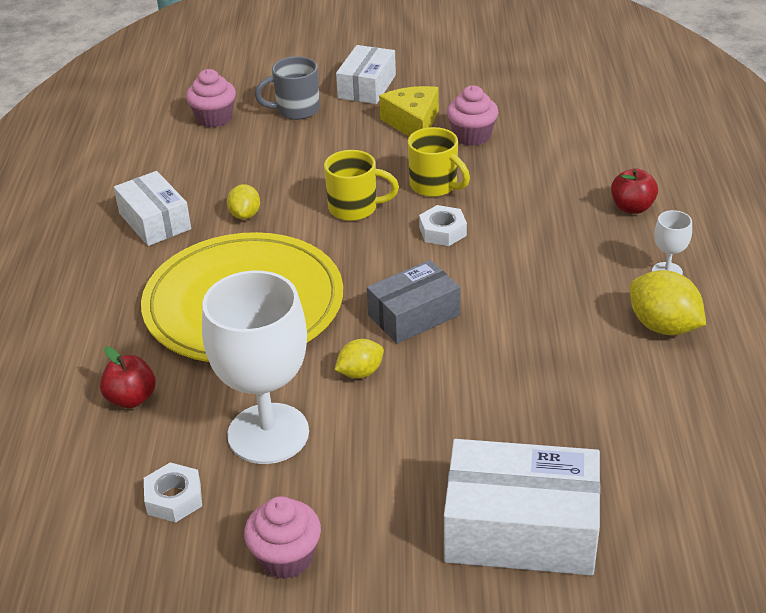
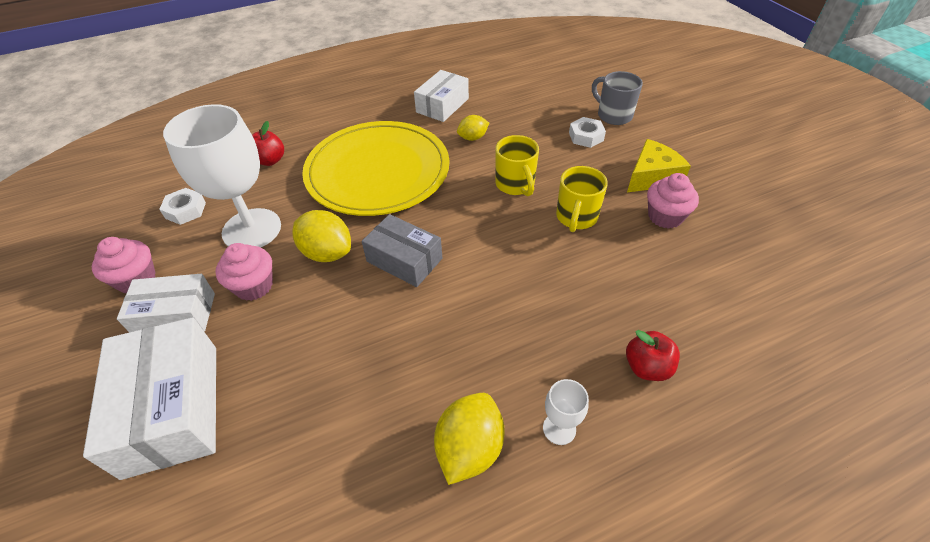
camera: 65 degrees right, 10 degrees up
pink cupcake [186,69,236,127] -> pink cupcake moved to [215,243,273,301]
yellow lemon [335,339,384,379] -> yellow lemon [292,210,351,262], size x1.65
white box [336,45,396,104] -> white box moved to [117,274,215,332]
white nut [419,205,467,246] -> white nut moved to [569,117,606,148]

